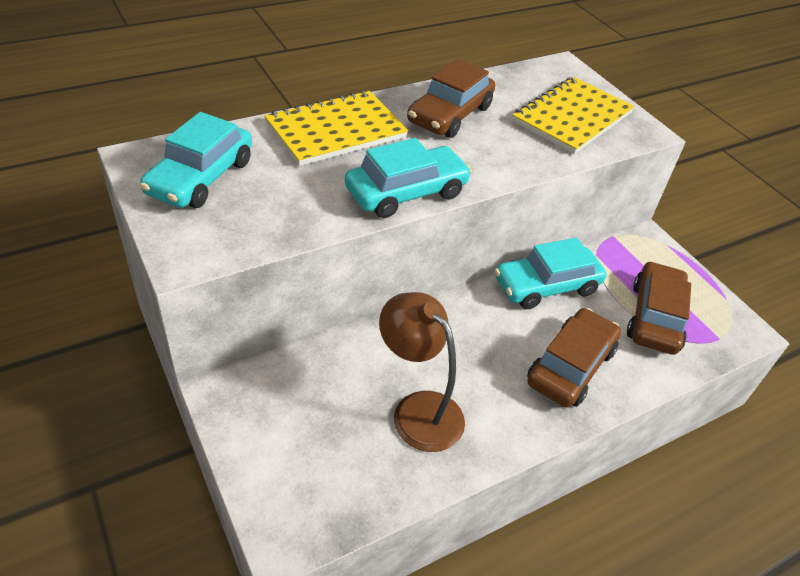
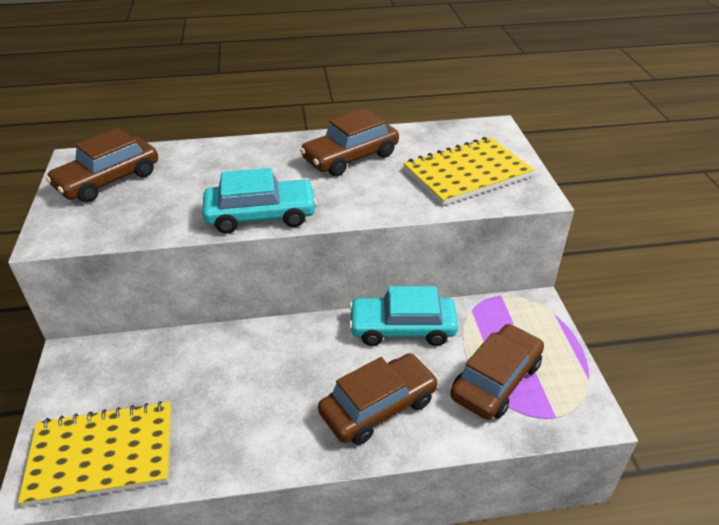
camera: 25 degrees right, 5 degrees down
turquoise car [140,112,252,208] -> brown car [46,128,158,203]
yellow notebook [264,90,408,166] -> yellow notebook moved to [18,401,171,507]
brown lamp [379,292,465,452] -> none

